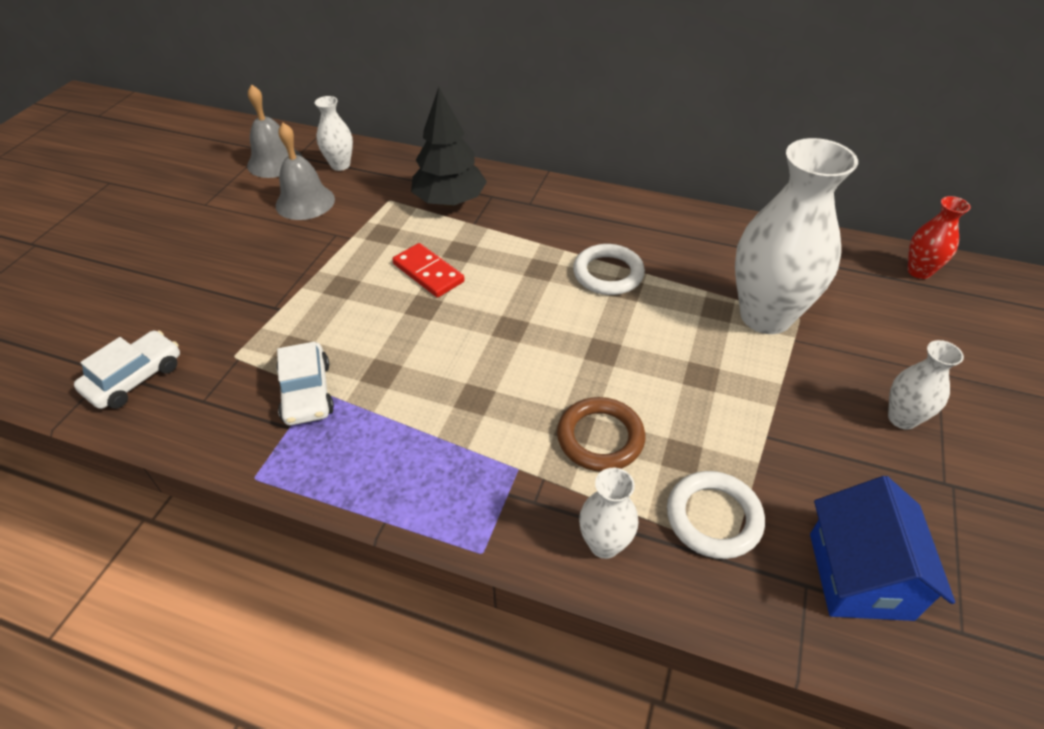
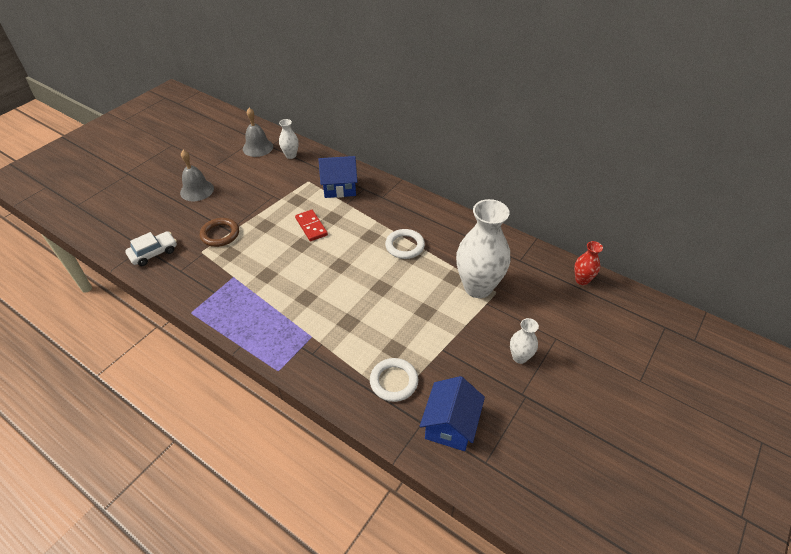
camera: 15 degrees right, 0 degrees up
grey bell [276,123,335,220] -> grey bell moved to [180,150,214,201]
white car [276,342,334,425] -> none
black tree [411,87,487,207] -> blue house [319,156,357,198]
brown ring [557,397,645,472] -> brown ring moved to [200,218,239,247]
white vase [579,468,638,559] -> none

